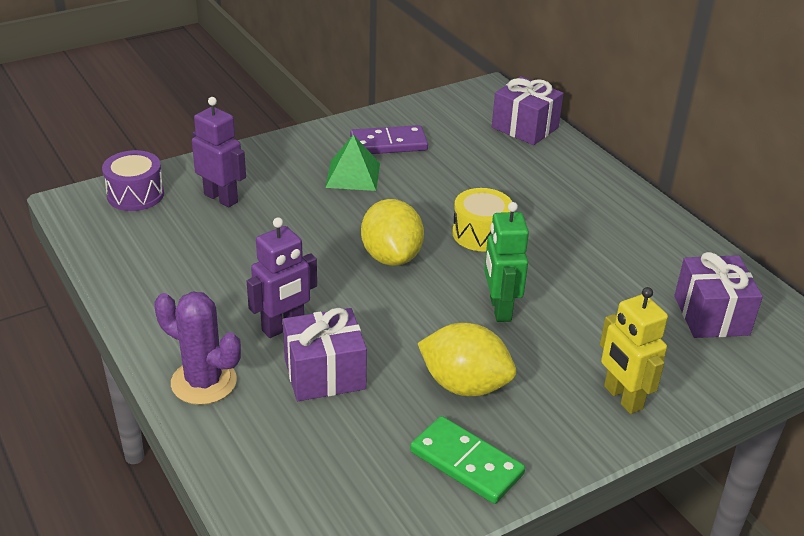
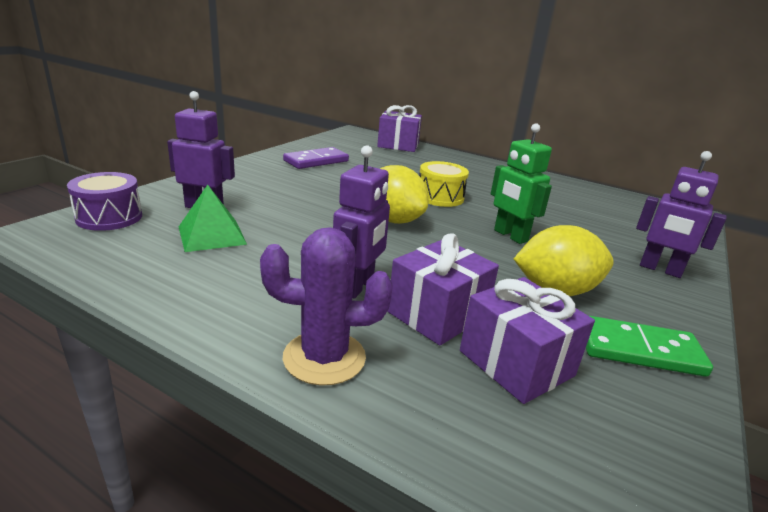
camera: 30 degrees left, 10 degrees down
green pyramid [325,135,380,191] -> green pyramid moved to [179,185,247,252]
yellow robot [600,287,668,414] -> purple robot [636,151,727,278]
purple gift [674,252,763,338] -> purple gift moved to [460,277,595,404]

